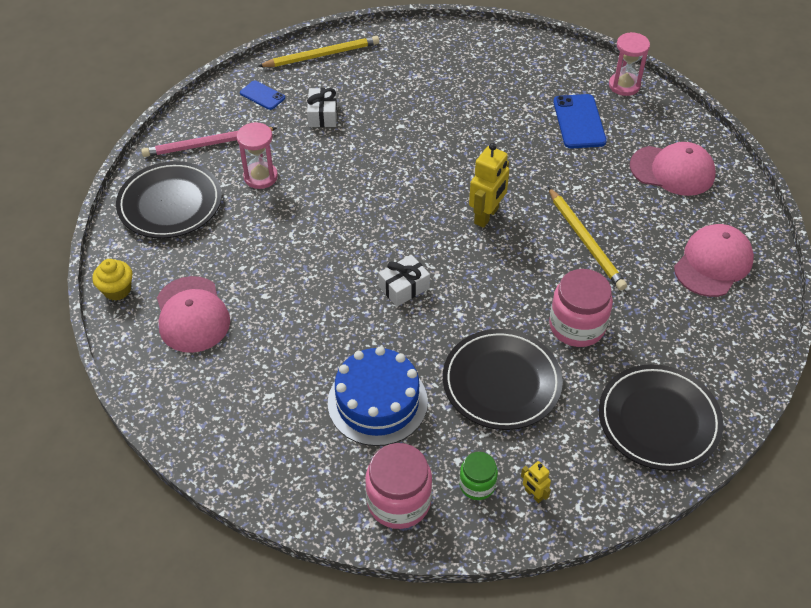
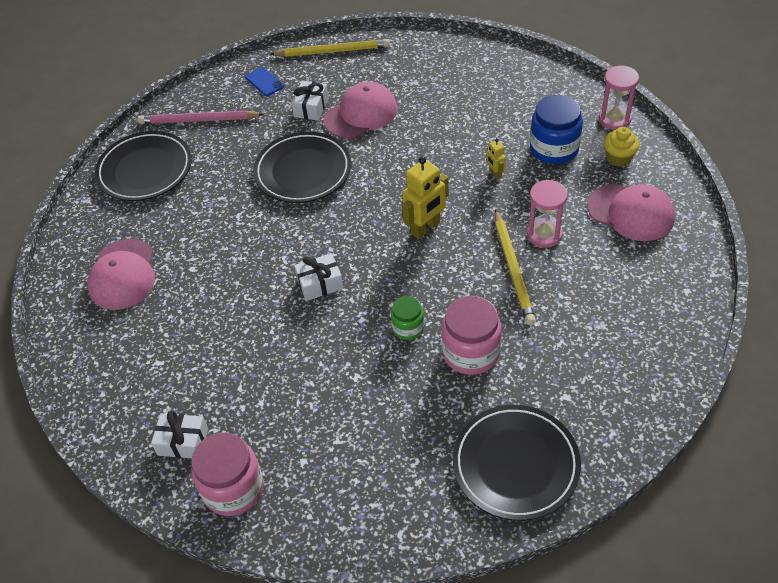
camera: 20 degrees right, 0 degrees up
yellow cupcake [92,259,132,301] -> yellow cupcake moved to [603,127,640,167]
pink hourglass [237,122,278,189] -> pink hourglass moved to [527,180,568,248]
blue cake [328,346,428,446] -> none
black plate [443,329,563,430] -> black plate moved to [253,132,351,203]
green jar [459,452,498,500] -> green jar moved to [390,296,424,340]
yellow robot [521,461,551,503] -> yellow robot moved to [487,138,506,180]
blue phone [553,94,607,149] -> blue jar [530,95,583,164]
pink cap [674,224,754,297] -> pink cap moved to [323,82,397,139]
none -> white gift [151,411,208,458]

